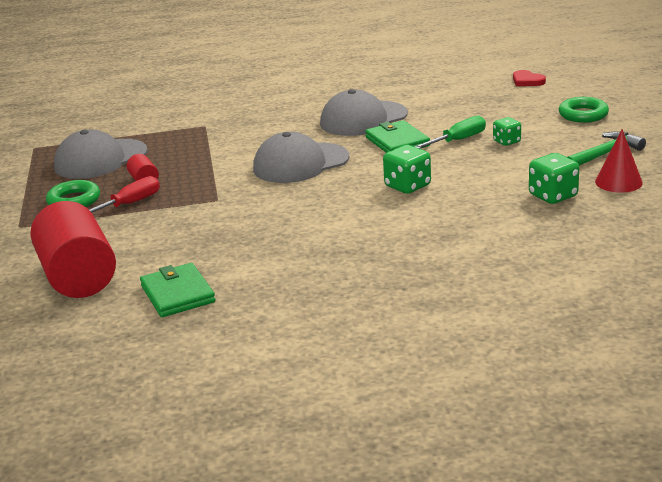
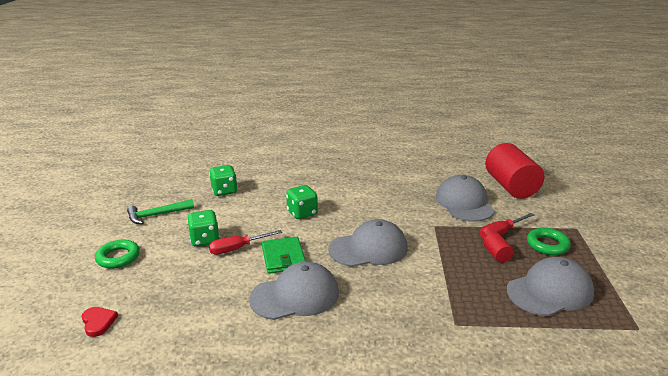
camera: 170 degrees left, 0 degrees up
green wallet [140,263,215,317] -> none
green screwdriver [414,116,486,149] -> red screwdriver [209,230,282,255]
green dice [493,117,521,146] -> green dice [187,210,220,247], size x1.57
red cone [595,129,643,193] -> none
none -> grey cap [436,175,495,222]

